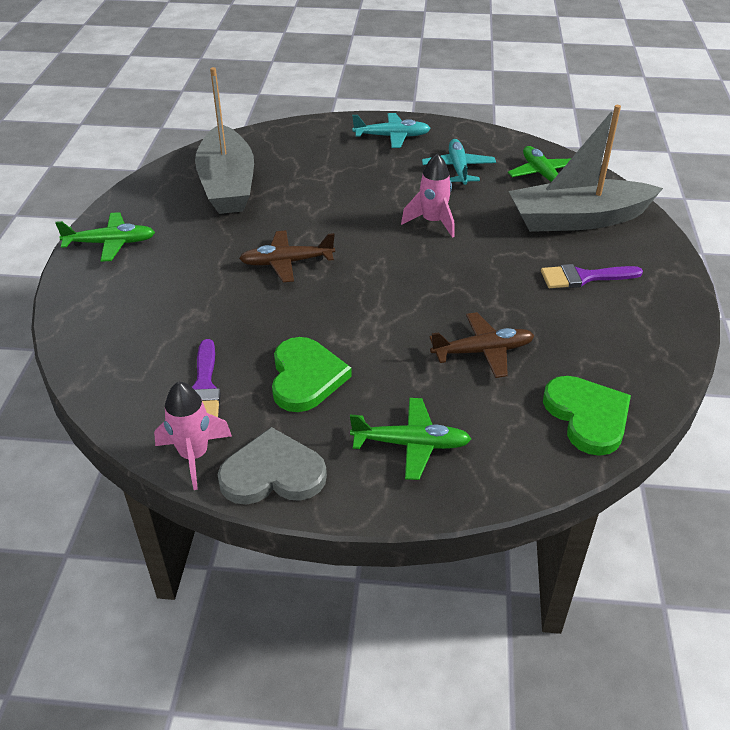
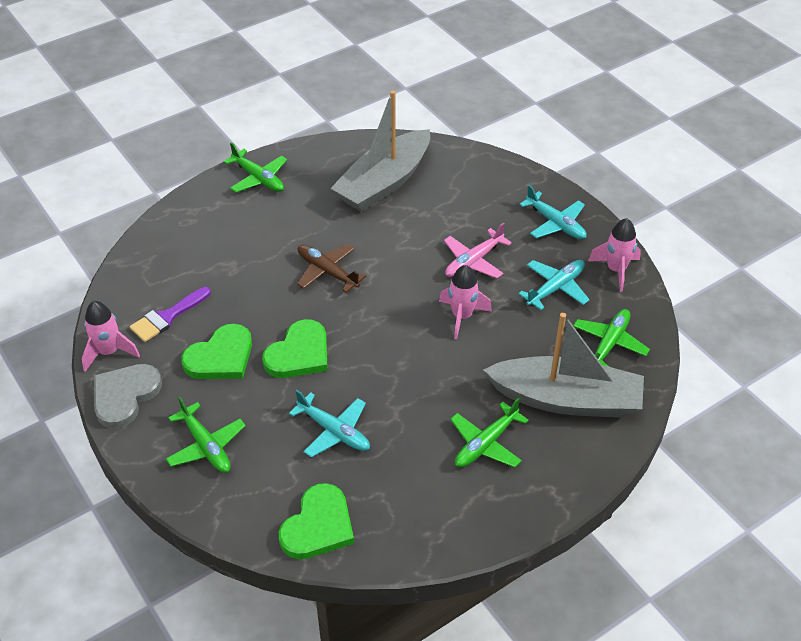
camera: 50 degrees right, 5 degrees up
grey heart [218,427,327,505] -> grey heart turned 105 degrees counterclockwise [94,364,162,428]
brown plane [430,312,534,378] -> turquoise plane [289,390,370,458]
grey boat [509,105,663,232] -> grey boat turned 150 degrees clockwise [483,313,644,418]
purple brush [541,264,643,288] -> green plane [450,397,529,468]
none -> green heart [262,319,328,378]
none -> pink plane [444,222,512,278]
none -> pink rocket [588,218,641,292]

